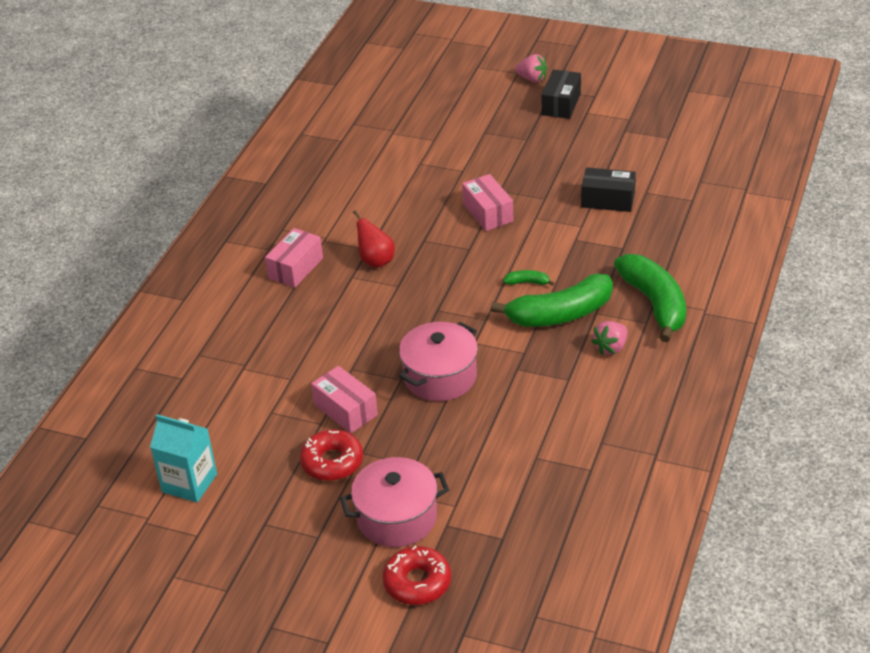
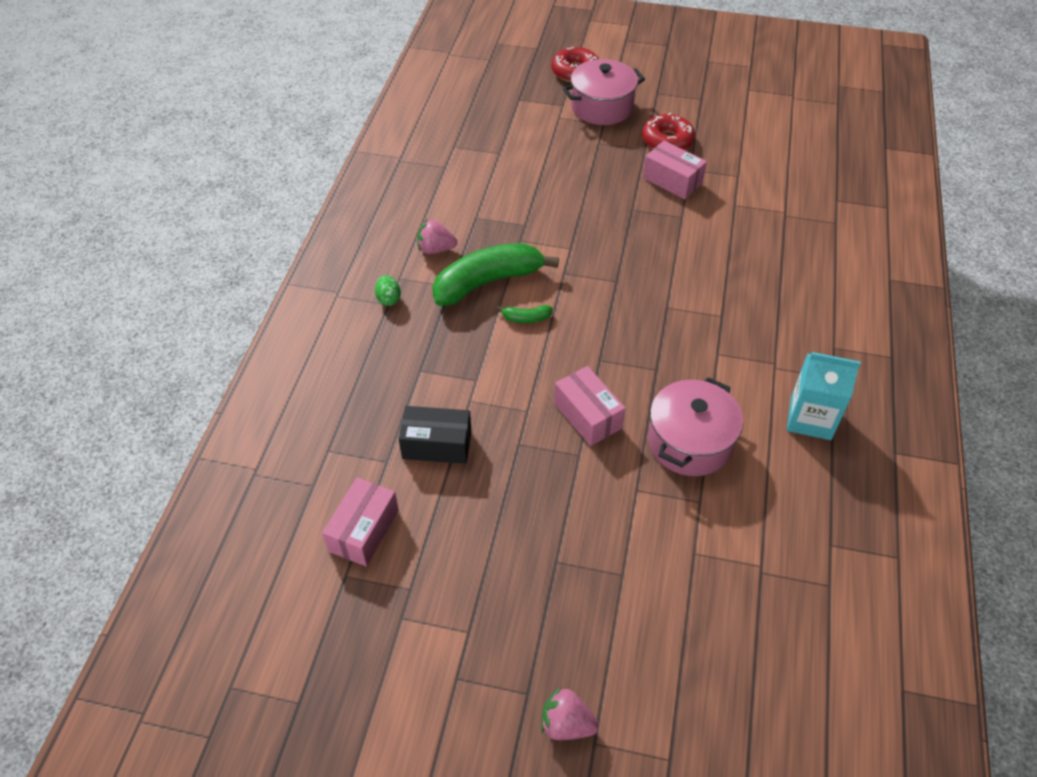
camera: 170 degrees right, 10 degrees up
turquoise carton [150,414,217,503] -> turquoise carton moved to [787,352,861,440]
pink box [265,228,323,288] -> pink box moved to [322,477,399,567]
red pear [353,210,395,268] -> none
pink pot [399,322,478,401] -> pink pot moved to [648,377,743,476]
black box [542,69,581,119] -> none
pink strawberry [591,321,628,355] -> pink strawberry turned 120 degrees counterclockwise [417,219,457,254]
green banana [614,254,686,342] -> green egg [375,275,401,306]

